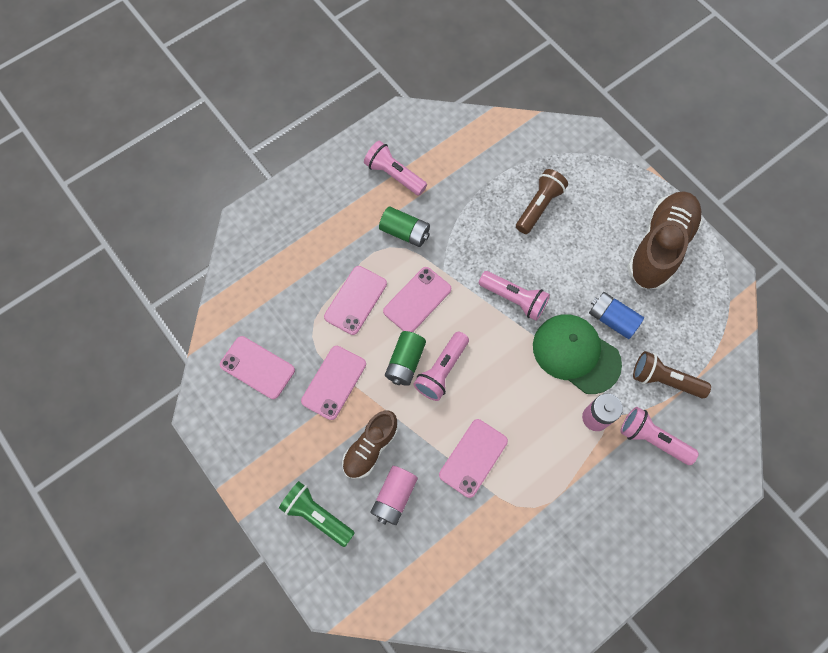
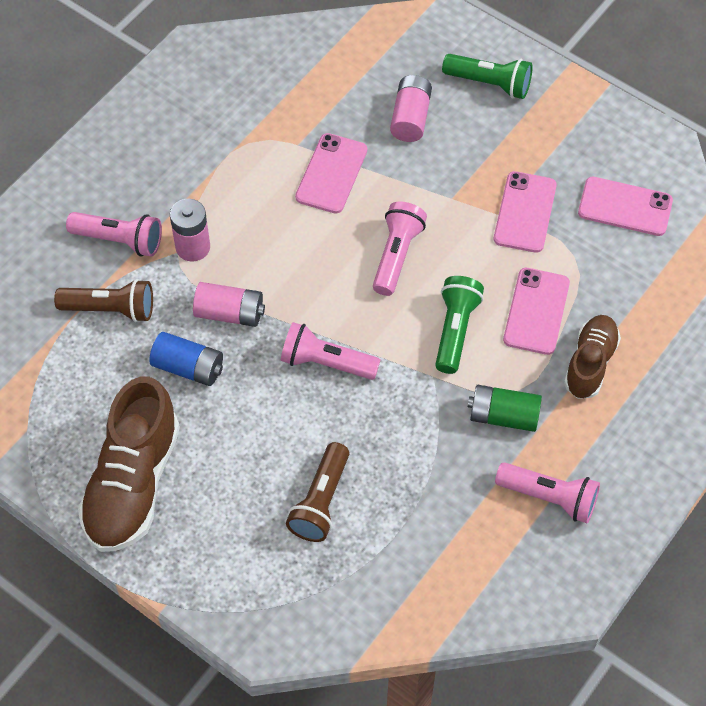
camera: 165 degrees right, 10 degrees down
brown shoe [342,410,398,479] -> brown shoe moved to [564,315,621,399]
pink phone [383,267,451,332] -> green flashlight [435,276,484,374]
green battery [385,331,426,386] -> none
green cap [533,314,622,394] -> pink battery [193,282,265,327]

